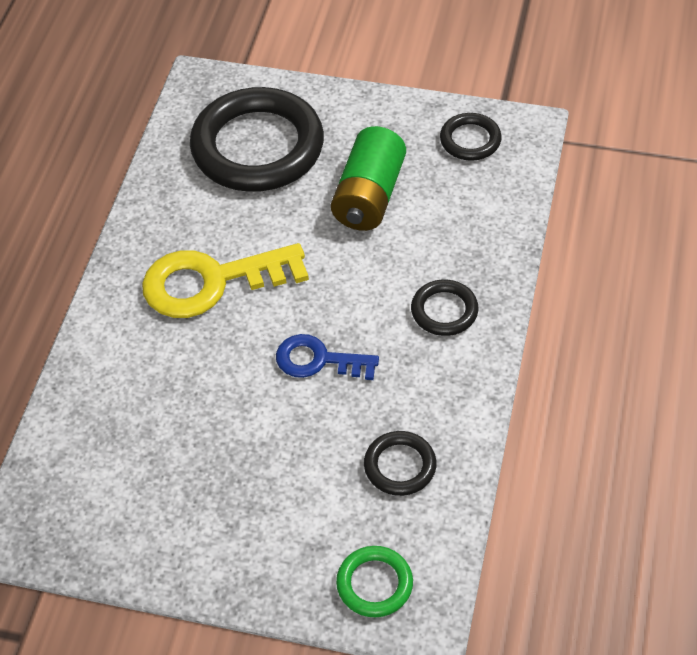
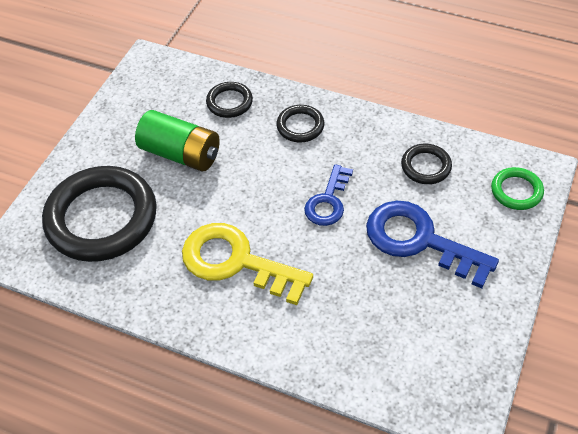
camera: 80 degrees left, 0 degrees up
yellow key [142,243,309,318] -> yellow key turned 120 degrees clockwise [182,223,313,305]
black ring [440,113,502,161] -> black ring moved to [206,82,253,118]
none -> blue key [366,201,499,288]

